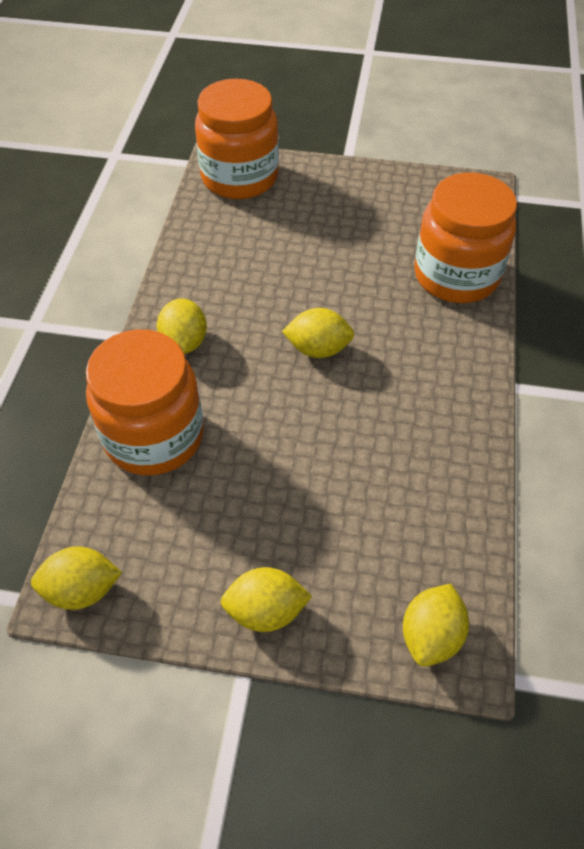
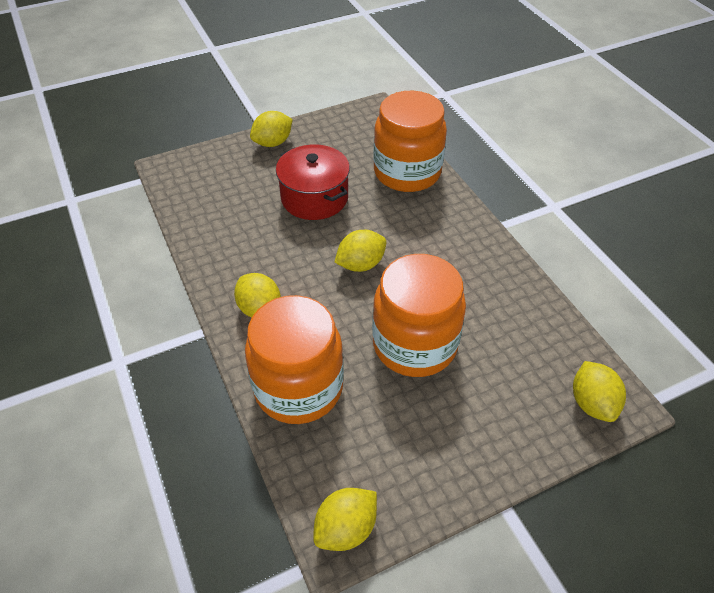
camera: 35 degrees left, 5 degrees down
orange jar [195,79,279,199] -> orange jar moved to [372,254,466,377]
yellow lemon [221,567,312,632] -> yellow lemon moved to [250,111,293,147]
none -> red pot [276,144,350,220]

